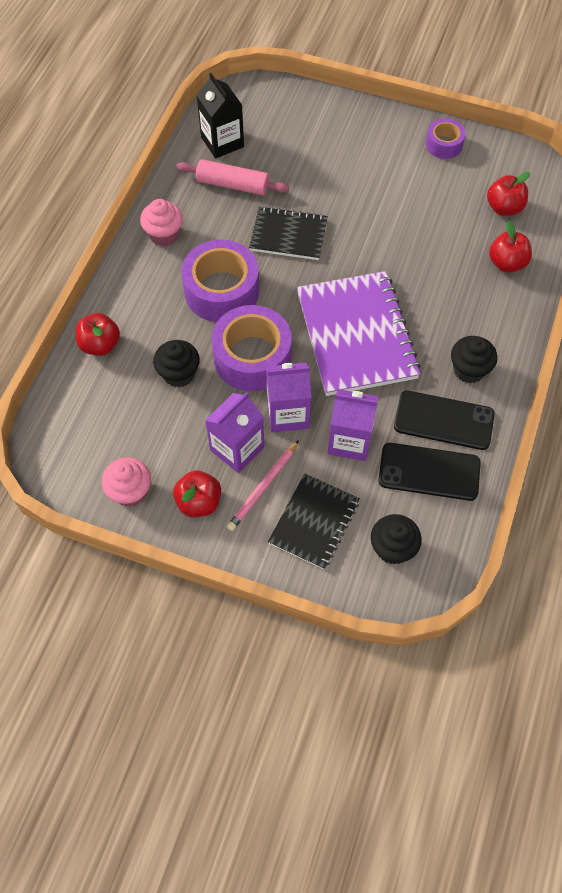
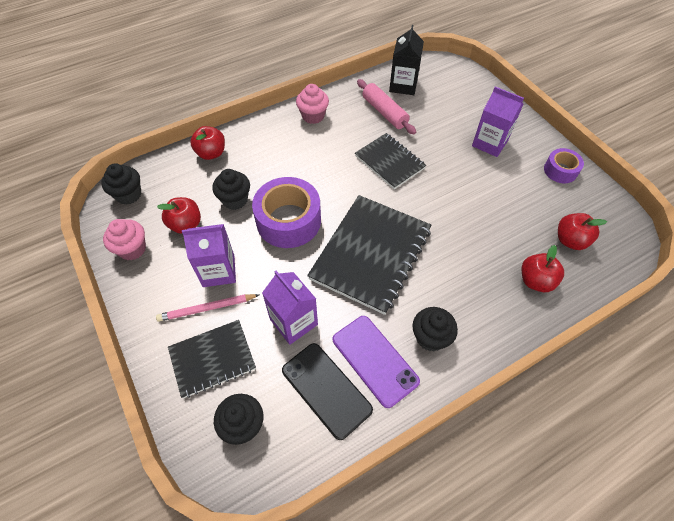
camera: 40 degrees right, 5 degrees down
red apple [173,470,221,517] -> red apple moved to [157,197,201,234]
purple tape [181,240,259,322] -> none
purple carton [266,363,311,432] -> purple carton moved to [472,86,524,157]
purple notebook [297,271,421,396] -> black notebook [307,195,431,315]
black phone [394,390,495,450] -> purple phone [333,316,420,408]
none -> black cupcake [101,163,141,205]

